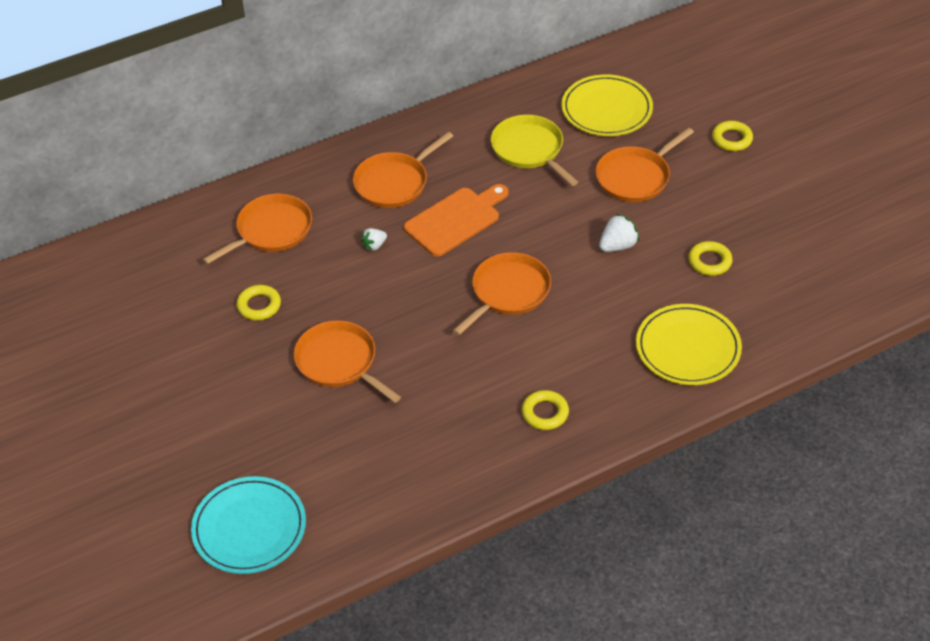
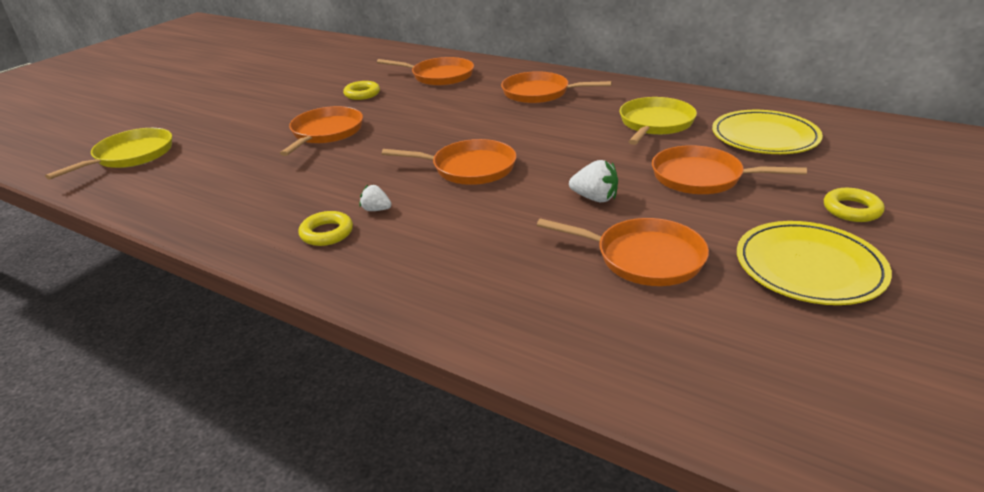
camera: 60 degrees right, 15 degrees down
turquoise plate [191,476,306,574] -> yellow pan [45,128,172,180]
white strawberry [361,228,387,251] -> white strawberry moved to [360,185,391,211]
orange cutting board [404,184,508,257] -> none
yellow plate [636,304,742,385] -> yellow plate moved to [737,221,892,305]
yellow ring [688,241,733,276] -> orange pan [537,218,709,286]

